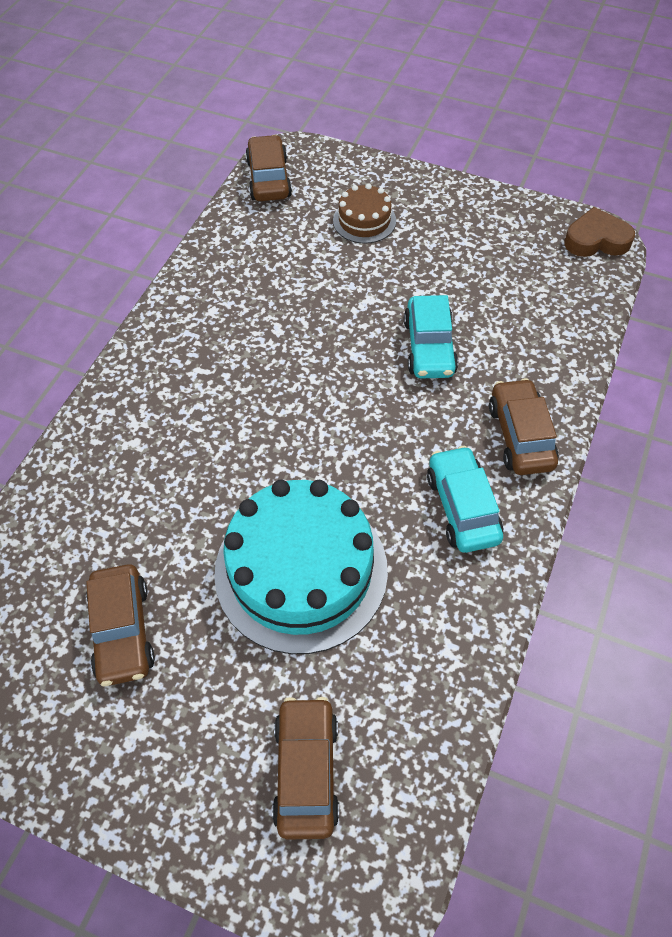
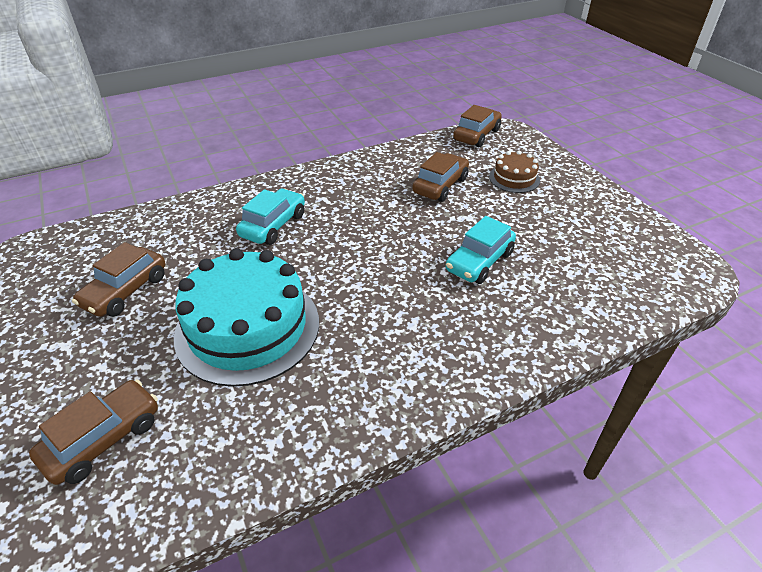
camera: 40 degrees right, 15 degrees down
turquoise car [427,446,503,553] -> turquoise car moved to [236,188,305,245]
brown car [489,378,559,475] -> brown car moved to [412,152,469,202]
brown heart [564,207,635,257] -> none

